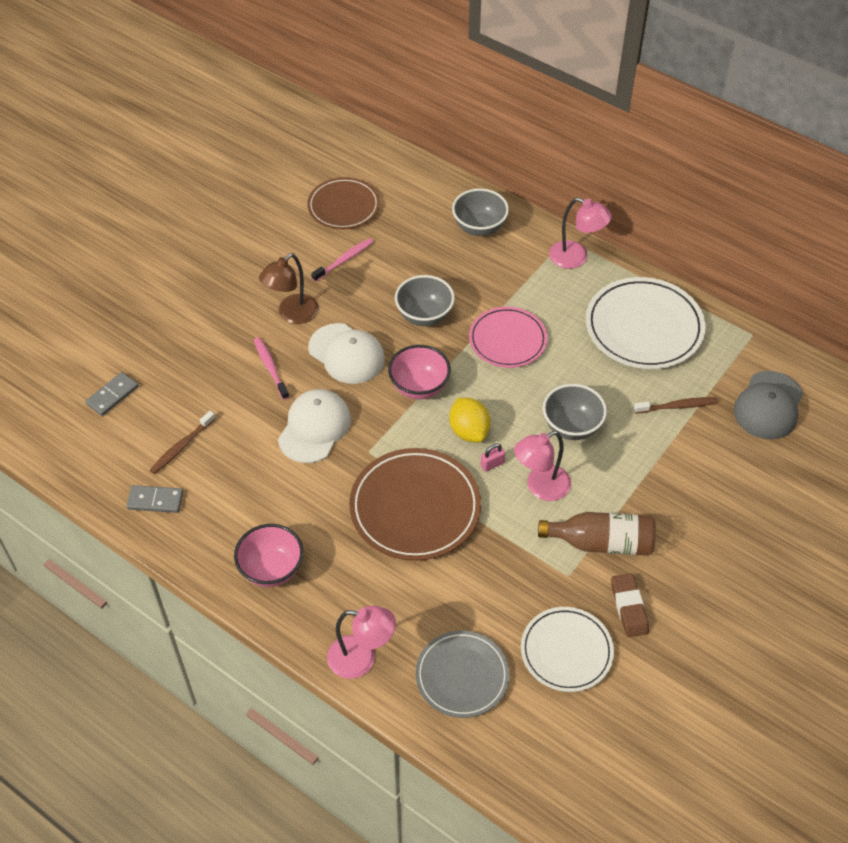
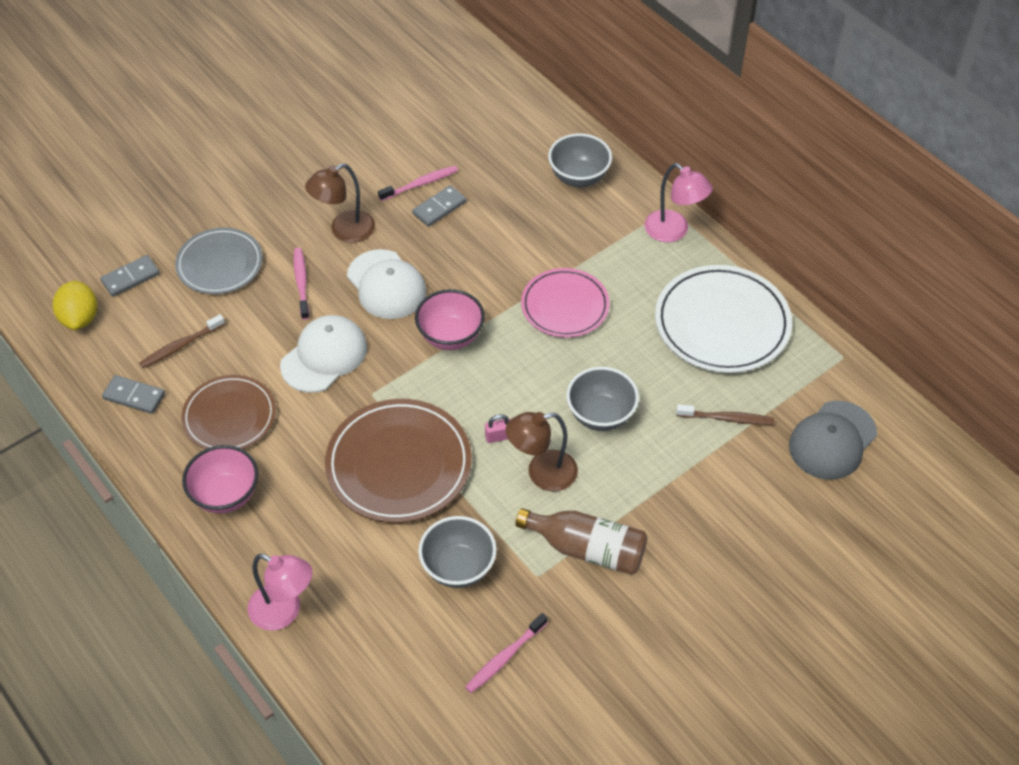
camera: 15 degrees right, 0 degrees up
brown plate [307,177,380,229] -> brown plate moved to [181,375,276,449]
grey bowl [395,275,455,326] -> grey bowl moved to [418,516,497,588]
grey plate [416,630,510,718] -> grey plate moved to [175,228,263,294]
yellow lemon [449,398,490,442] -> yellow lemon moved to [53,281,97,330]
pink lamp [514,431,571,501] -> brown lamp [506,412,578,492]
white plate [521,607,614,692] -> pink toothbrush [465,613,548,693]
brown eraser [611,573,649,637] -> none
none -> grey domino [412,185,466,227]

